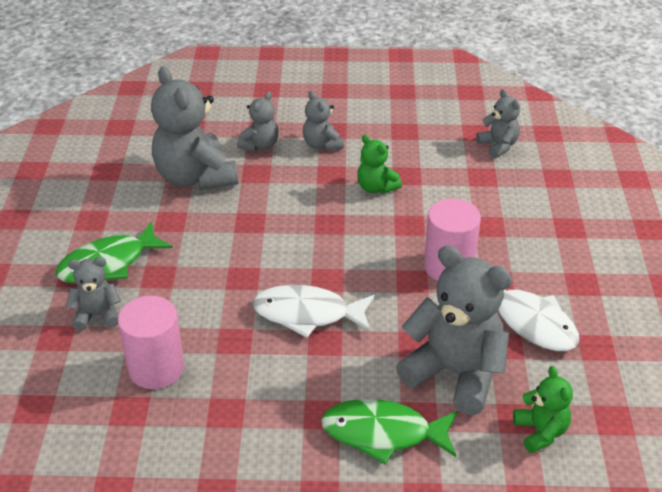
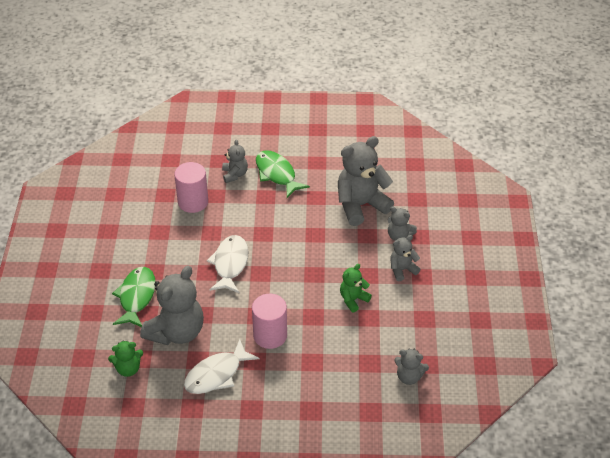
camera: 90 degrees right, 5 degrees up
grey teddy bear [476,89,520,158] -> grey teddy bear turned 45 degrees clockwise [394,349,429,385]

